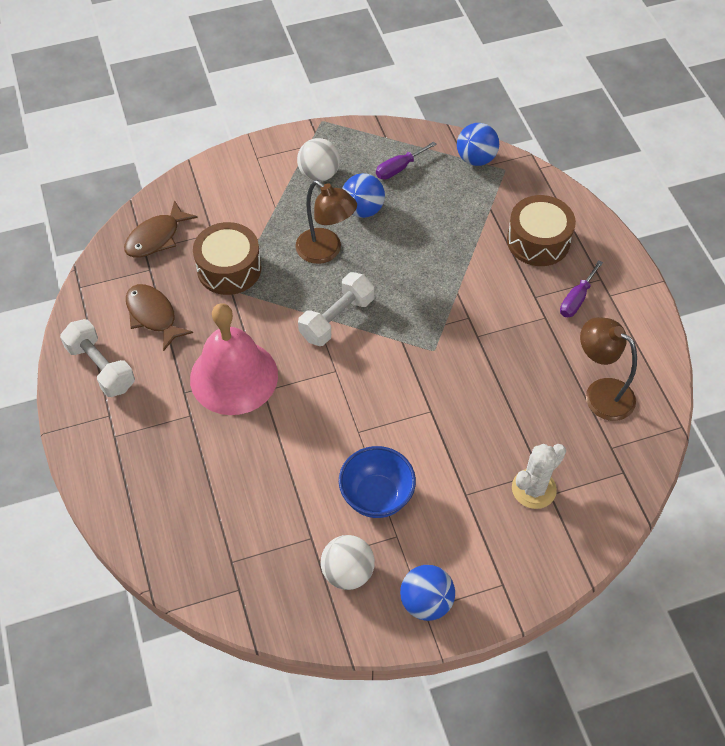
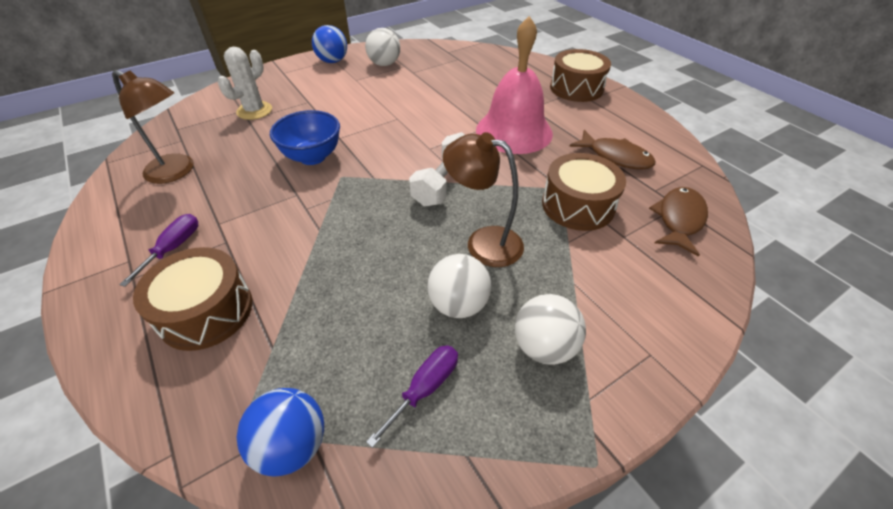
camera: 165 degrees right, 10 degrees down
white dumbbell [60,319,135,397] -> none
blue bowl [339,446,416,518] -> blue bowl moved to [270,110,340,165]
blue ball [342,173,385,218] -> white ball [427,254,491,318]
none -> brown drum [550,49,611,102]

